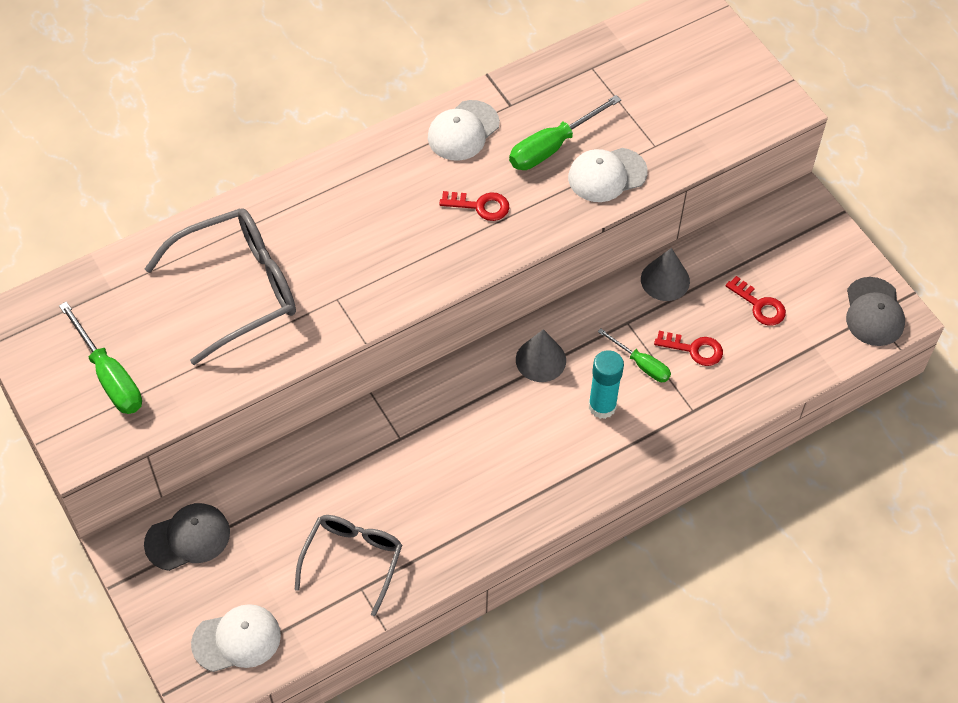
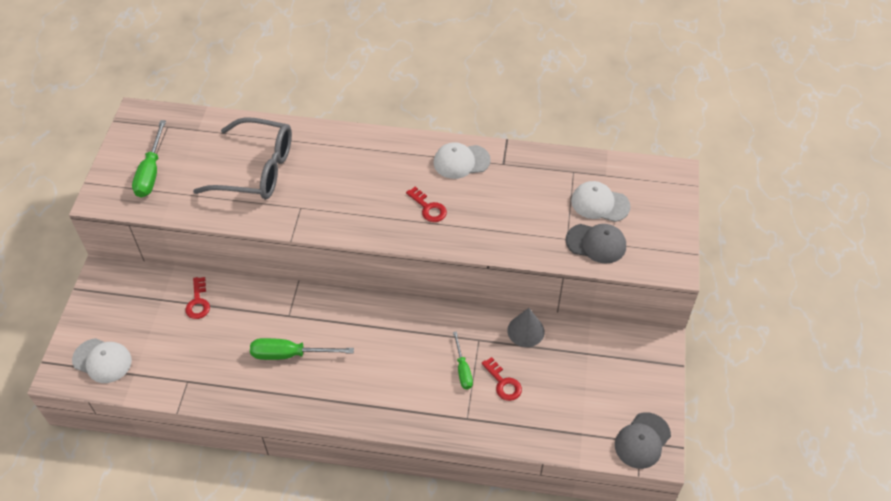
camera: 40 degrees right, 5 degrees down
grey cap [144,503,230,571] -> grey cap moved to [566,224,626,264]
grey glasses [294,515,402,616] -> none
green screwdriver [509,95,621,170] -> green screwdriver moved to [250,338,354,360]
grey cone [516,329,566,382] -> none
white cap [568,148,648,202] -> white cap moved to [571,181,630,222]
turquoise glue stick [589,350,624,419] -> none
red key [726,276,786,325] -> red key moved to [185,277,210,319]

